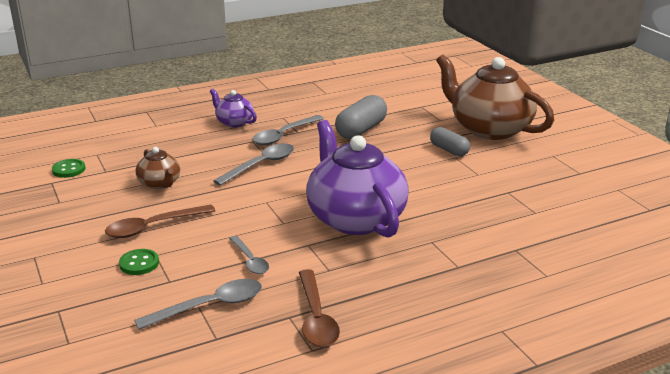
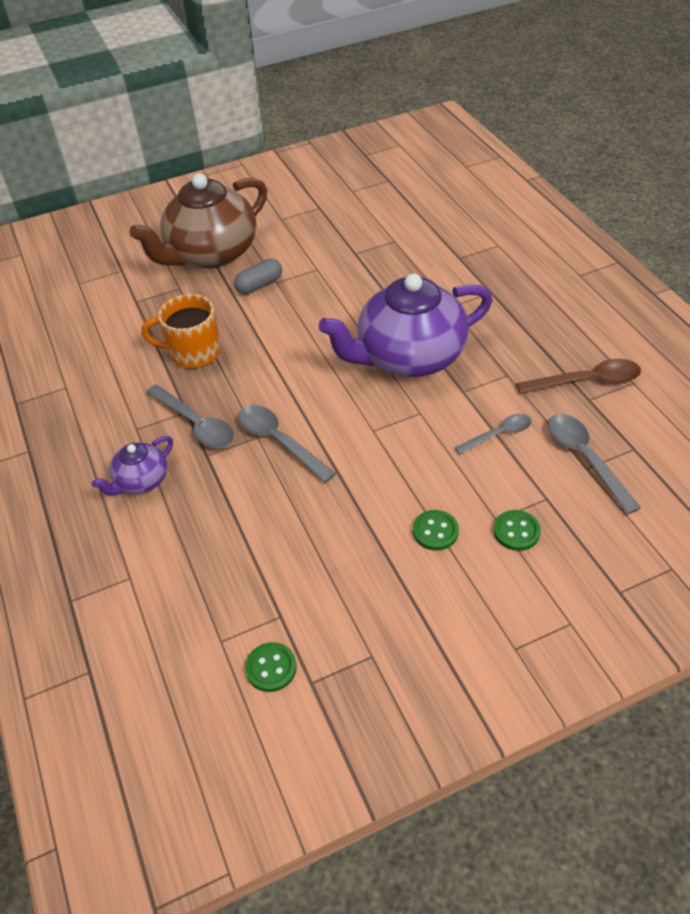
camera: 85 degrees left, 20 degrees up
brown spoon [105,205,215,238] -> green button [413,510,459,551]
brown teapot [136,147,180,189] -> none
grey capsule [335,95,387,139] -> orange mug [141,294,221,368]

